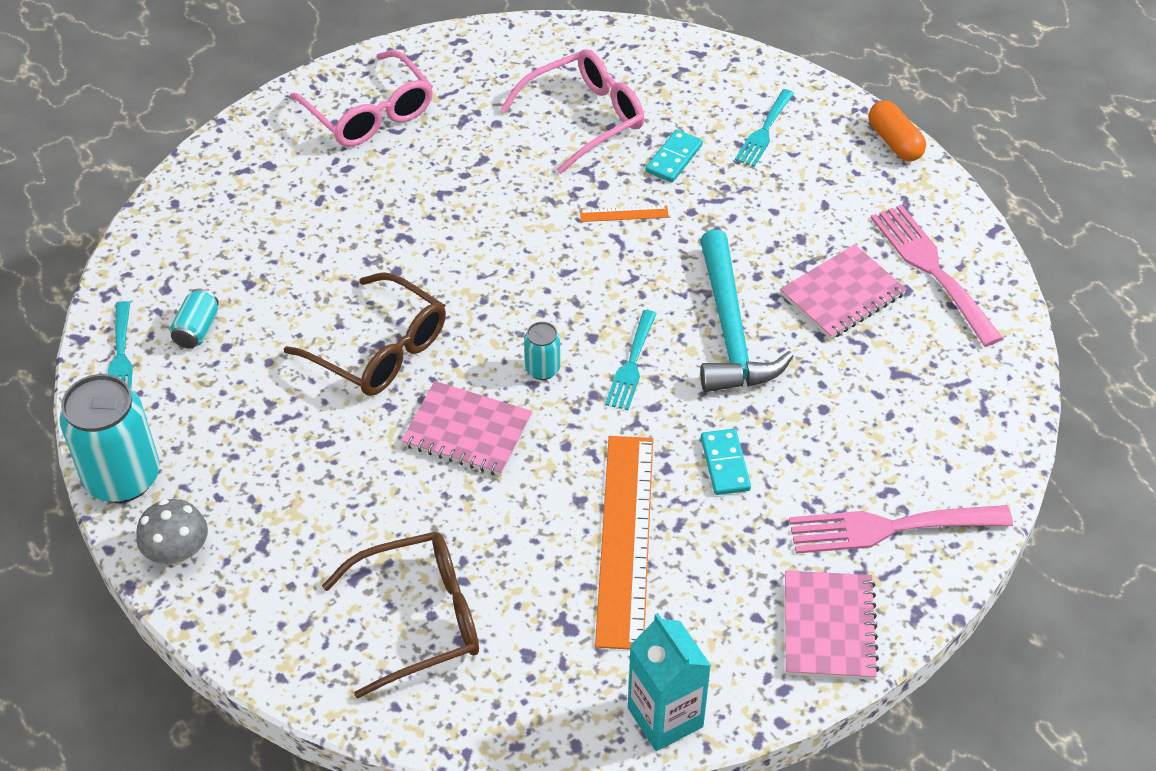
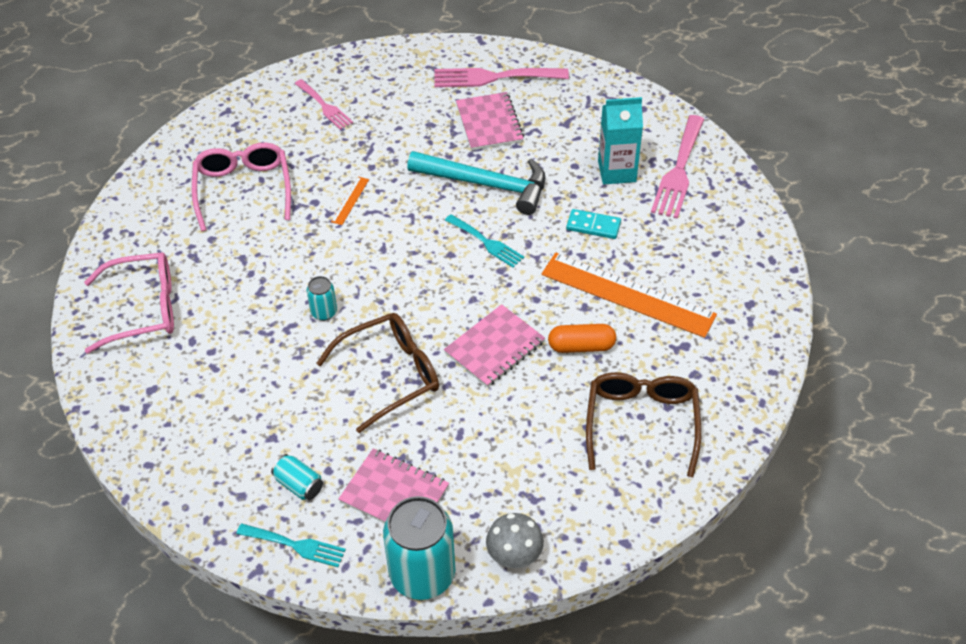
camera: 65 degrees left, 0 degrees up
turquoise can [524,322,560,380] -> turquoise can moved to [307,276,337,321]
turquoise carton [628,613,711,751] -> turquoise carton moved to [598,97,643,184]
turquoise domino [645,129,703,182] -> none
turquoise fork [735,89,794,167] -> pink fork [294,79,353,130]
pink notebook [785,570,879,680] -> pink notebook moved to [338,448,449,523]
orange capsule [869,100,926,161] -> orange capsule moved to [548,324,616,353]

